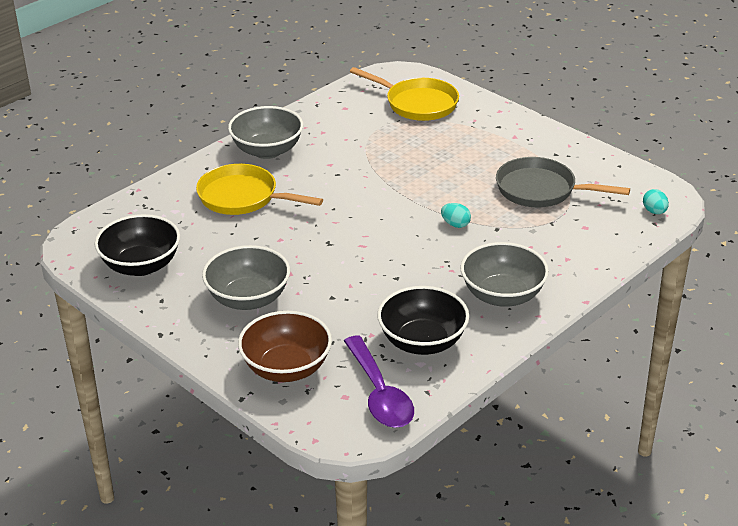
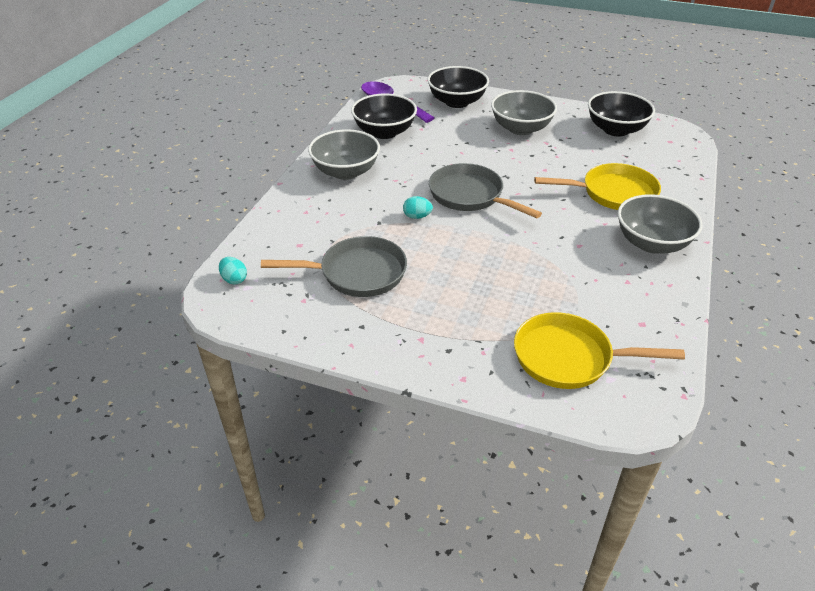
camera: 155 degrees right, 5 degrees up
brown bowl [238,311,332,382] -> black bowl [427,66,489,108]
none -> grey pan [429,163,542,218]

